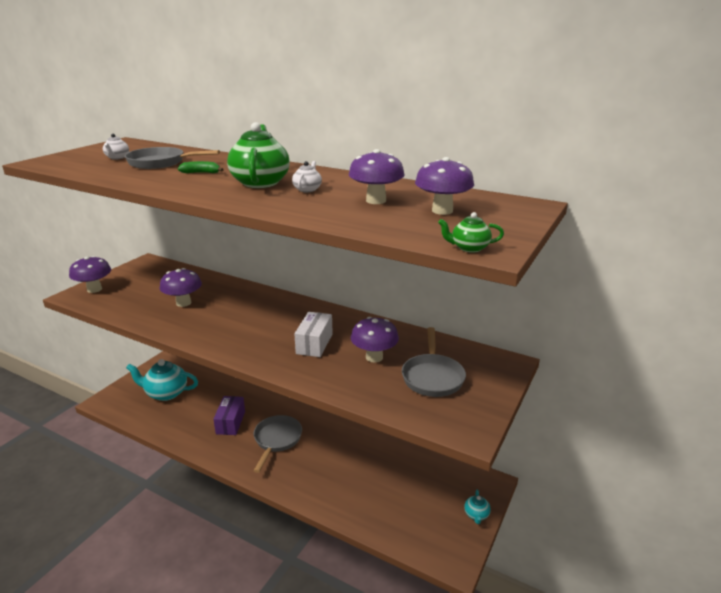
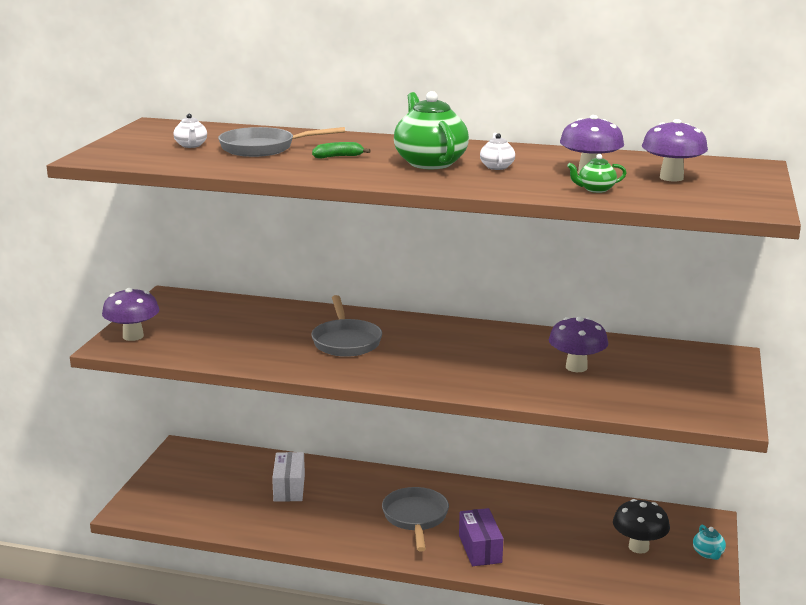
camera: 15 degrees left, 5 degrees down
turquoise teapot [126,359,198,401] -> none
purple mushroom [160,268,202,307] -> none
purple box [213,396,245,435] -> purple box moved to [459,508,503,566]
white box [294,312,333,357] -> white box moved to [272,452,305,502]
grey pan [402,327,466,397] -> grey pan moved to [311,295,382,357]
green teapot [438,212,504,253] -> green teapot moved to [567,154,627,193]
none -> black mushroom [613,499,670,554]

